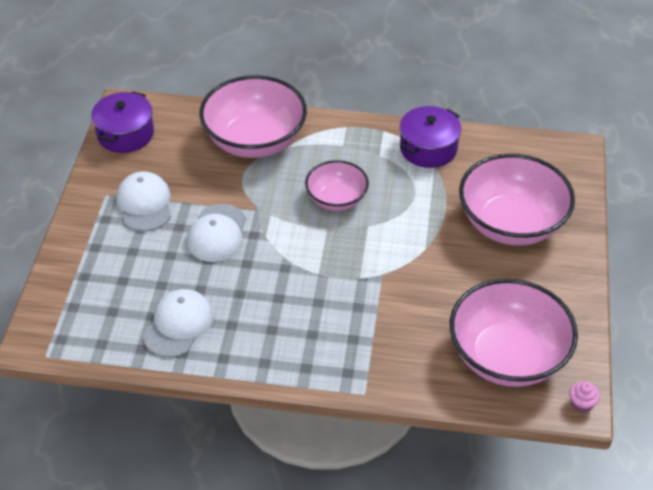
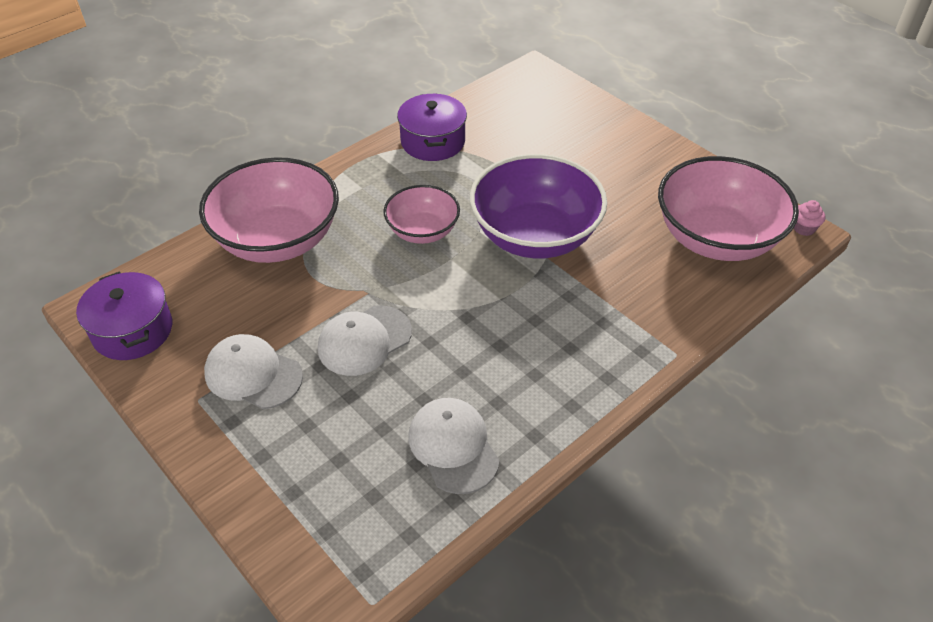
camera: 50 degrees left, 0 degrees up
white cap [187,204,246,262] -> white cap turned 90 degrees clockwise [318,305,412,376]
pink bowl [459,154,575,245] -> none
none -> purple bowl [470,154,607,258]

